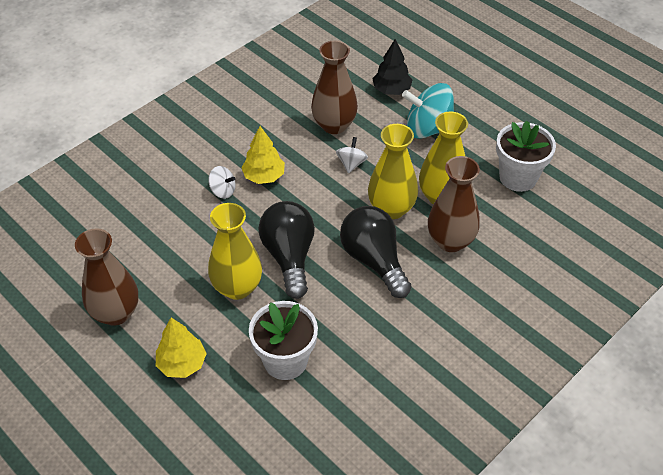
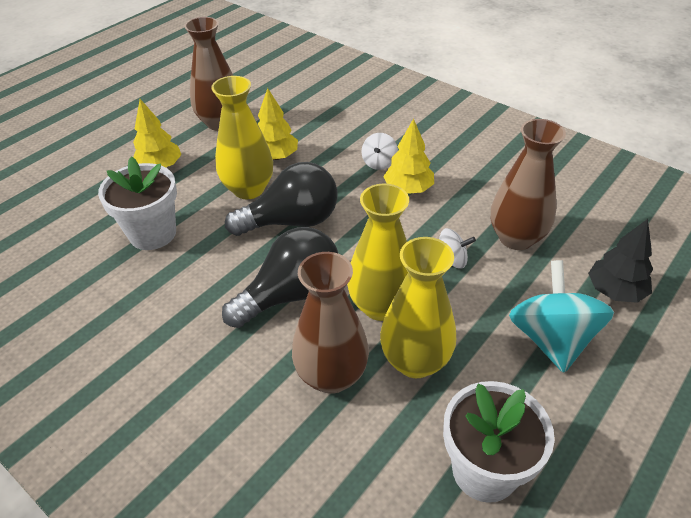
camera: 85 degrees right, 5 degrees down
none -> yellow tree [258,88,298,160]

